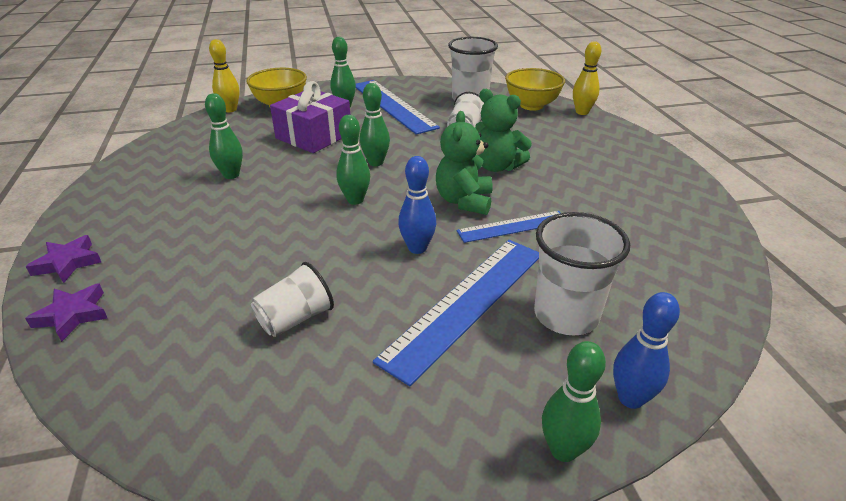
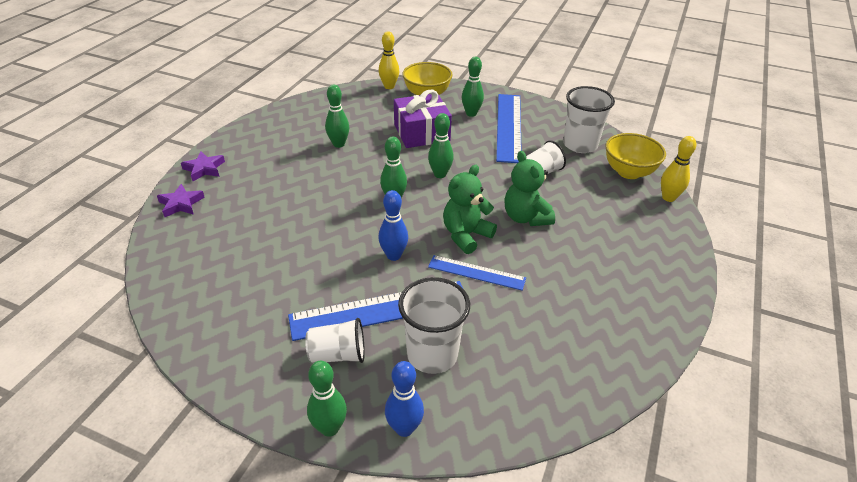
camera: 35 degrees right, 5 degrees up
white cup [251,262,334,337] -> white cup moved to [305,318,365,363]

